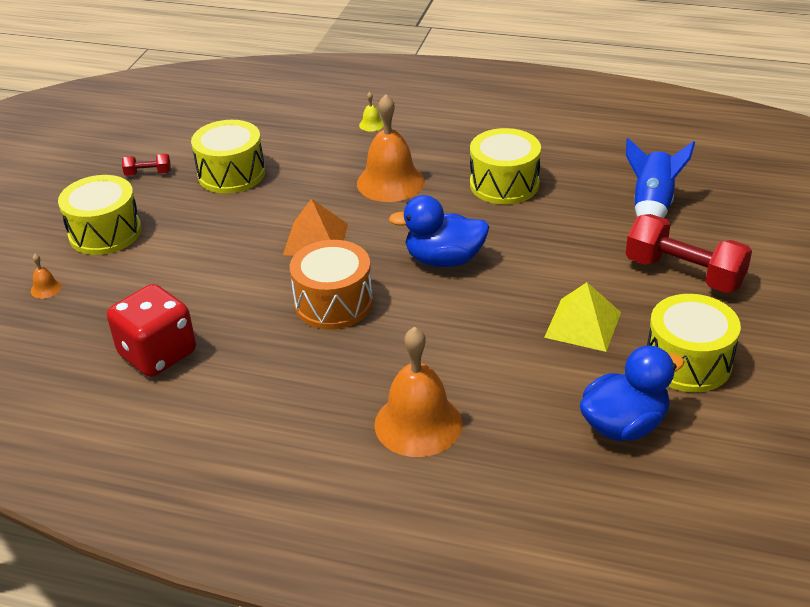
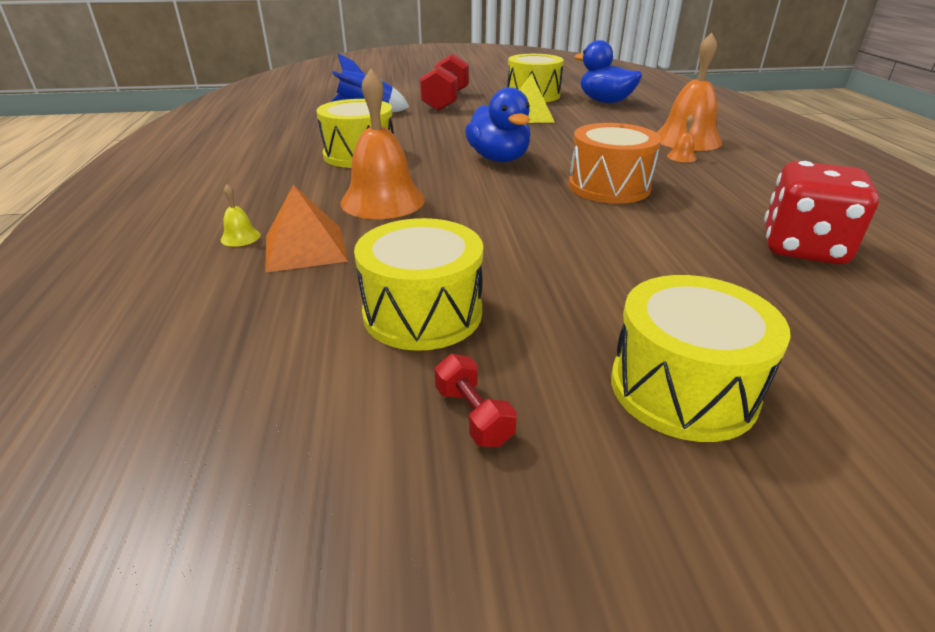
camera: 115 degrees left, 5 degrees down
orange bell [31,254,62,299] -> orange bell moved to [667,114,697,162]
orange pyramid [283,199,348,256] -> orange pyramid moved to [265,185,348,273]

